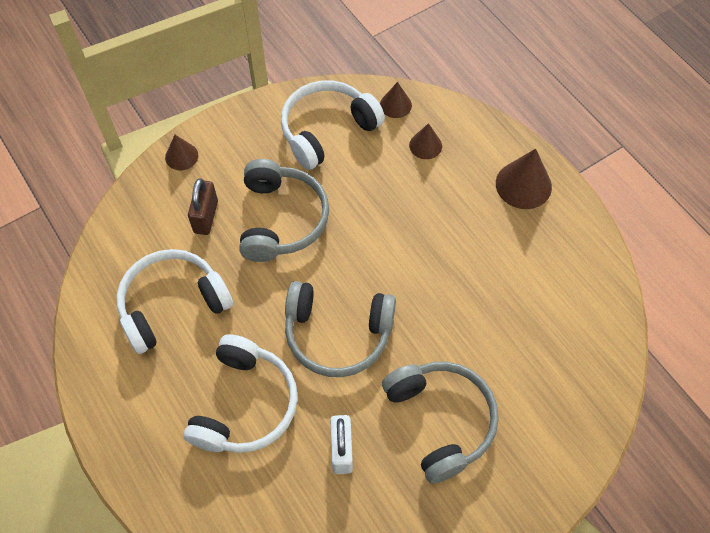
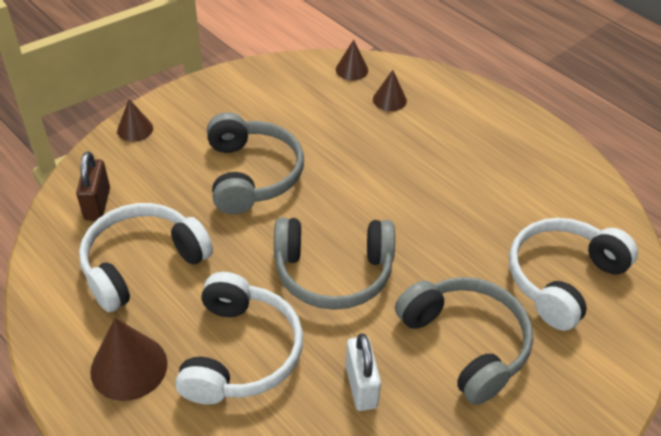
camera: 10 degrees left, 15 degrees down
brown padlock [188,178,218,235] -> brown padlock moved to [76,151,110,221]
white headphones [281,80,385,170] -> white headphones moved to [509,218,638,331]
brown cone [496,149,552,209] -> brown cone moved to [90,318,168,401]

